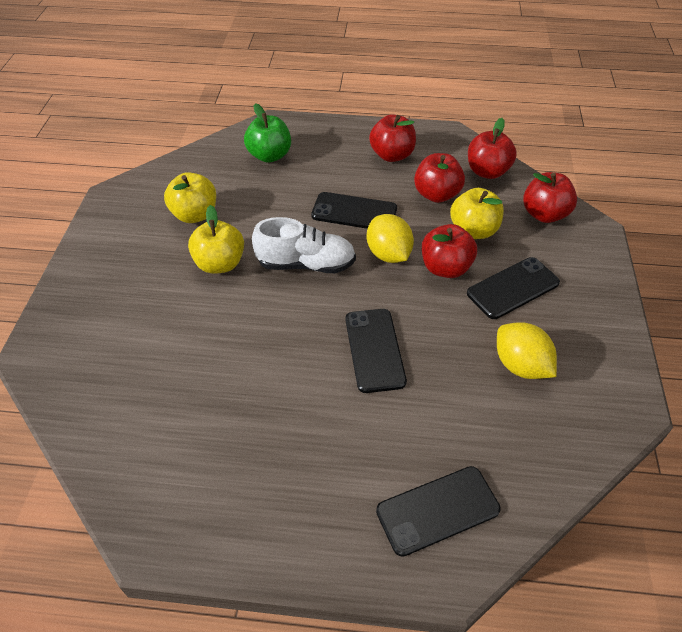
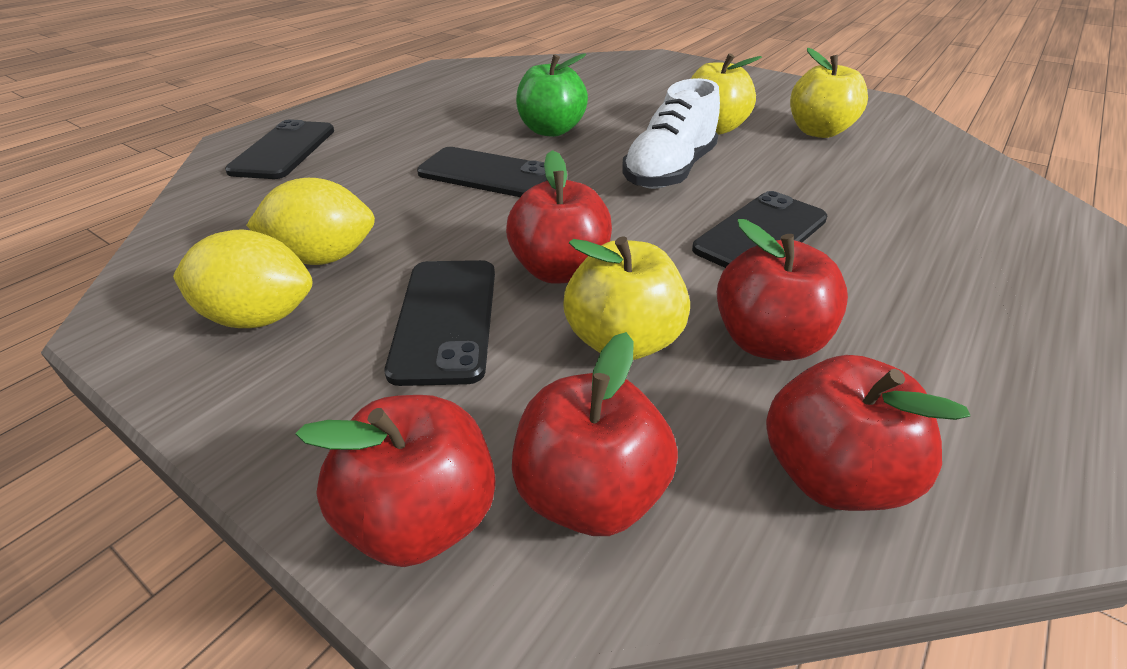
camera: 120 degrees right, 10 degrees down
green apple [244,103,291,163] -> green apple moved to [516,53,588,137]
yellow lemon [367,214,414,263] -> yellow lemon moved to [173,229,312,328]
red apple [369,115,416,162] -> red apple moved to [295,395,496,567]

